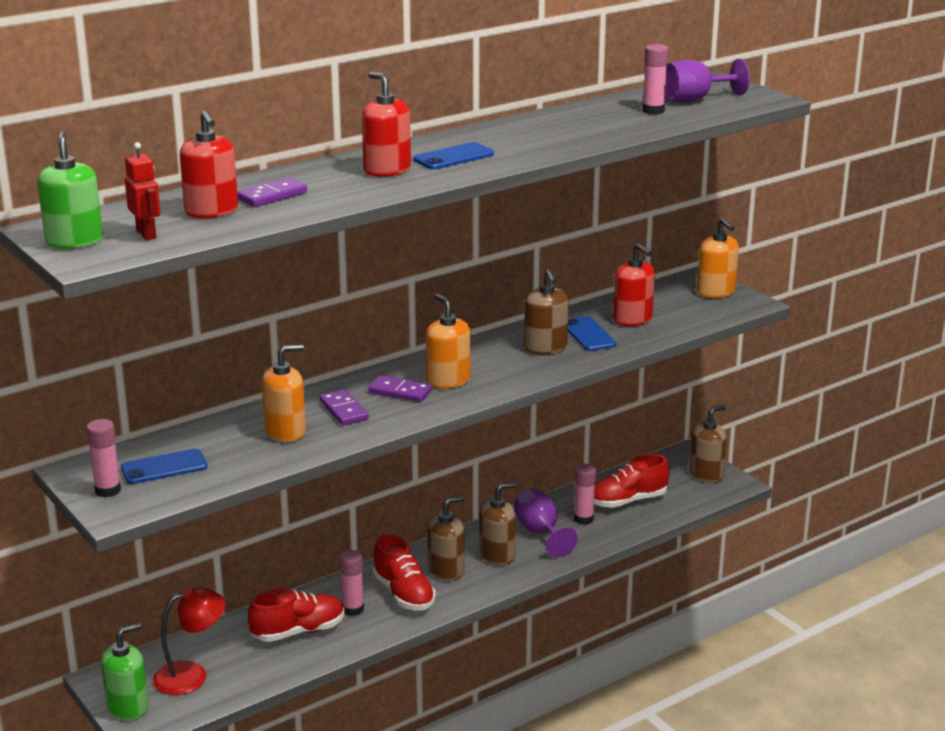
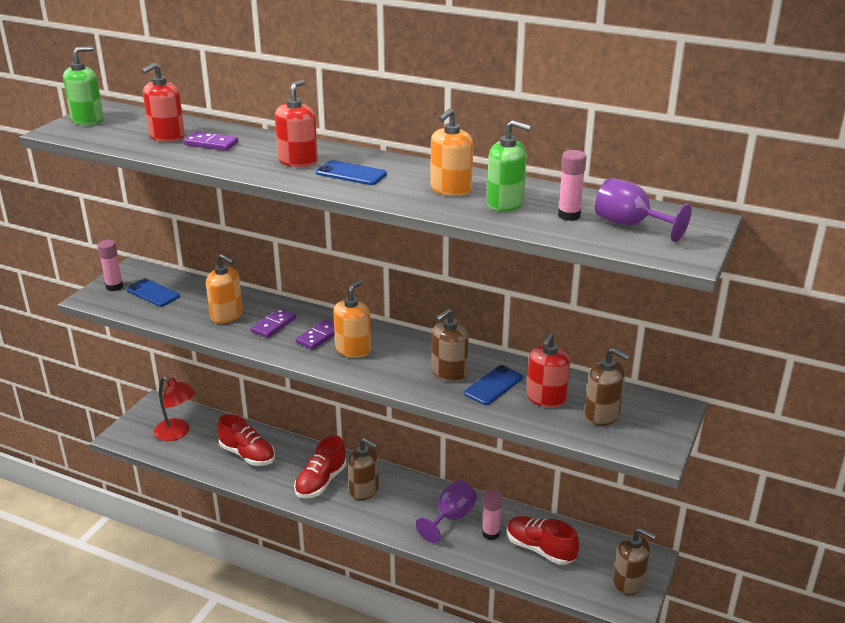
camera: 60 degrees right, 5 degrees up
green soap dispenser [101,623,149,720] -> green soap dispenser moved to [487,120,531,212]
red robot [125,142,161,240] -> none
pink glue stick [339,550,364,616] -> none
purple domino [369,375,432,402] -> purple domino turned 45 degrees clockwise [296,319,335,350]
brown soap dispenser [480,482,517,565] -> brown soap dispenser moved to [585,348,630,426]
orange soap dispenser [696,218,739,298] -> orange soap dispenser moved to [431,108,473,196]

